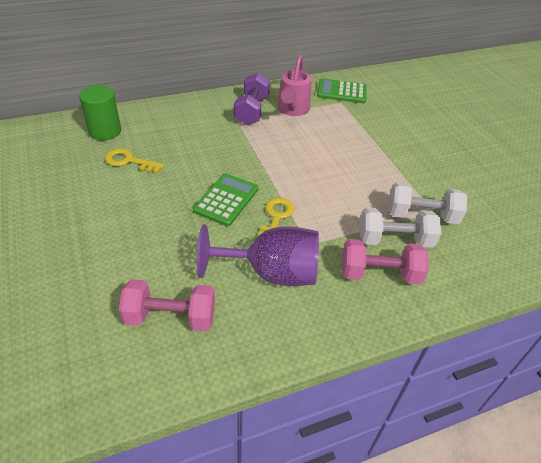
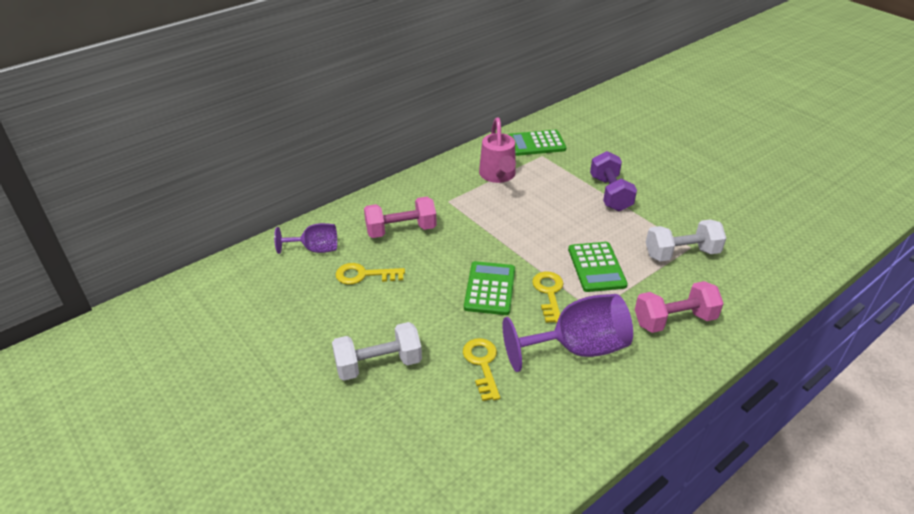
camera: 15 degrees left, 5 degrees down
green cylinder [79,85,121,141] -> purple goblet [274,223,337,254]
pink dumbbell [119,279,215,331] -> pink dumbbell moved to [364,197,437,238]
purple dumbbell [234,73,270,125] -> purple dumbbell moved to [590,151,637,211]
white dumbbell [359,208,441,248] -> white dumbbell moved to [332,322,422,381]
none -> yellow key [463,338,500,401]
none -> green calculator [568,242,628,292]

